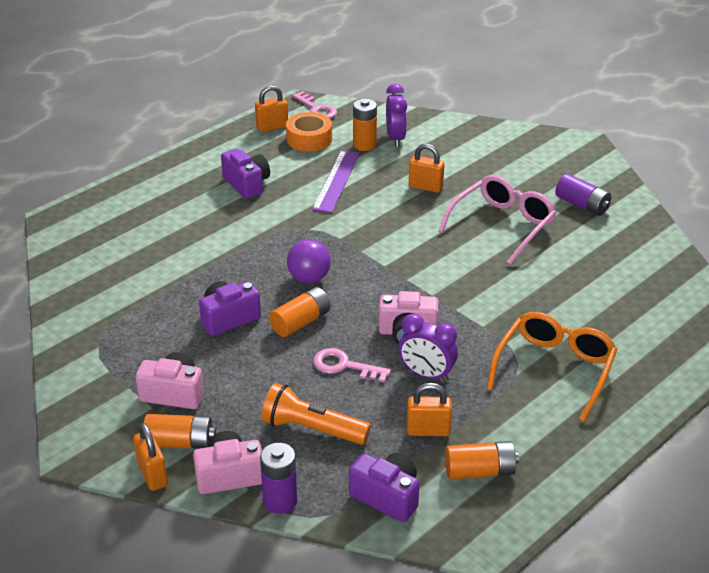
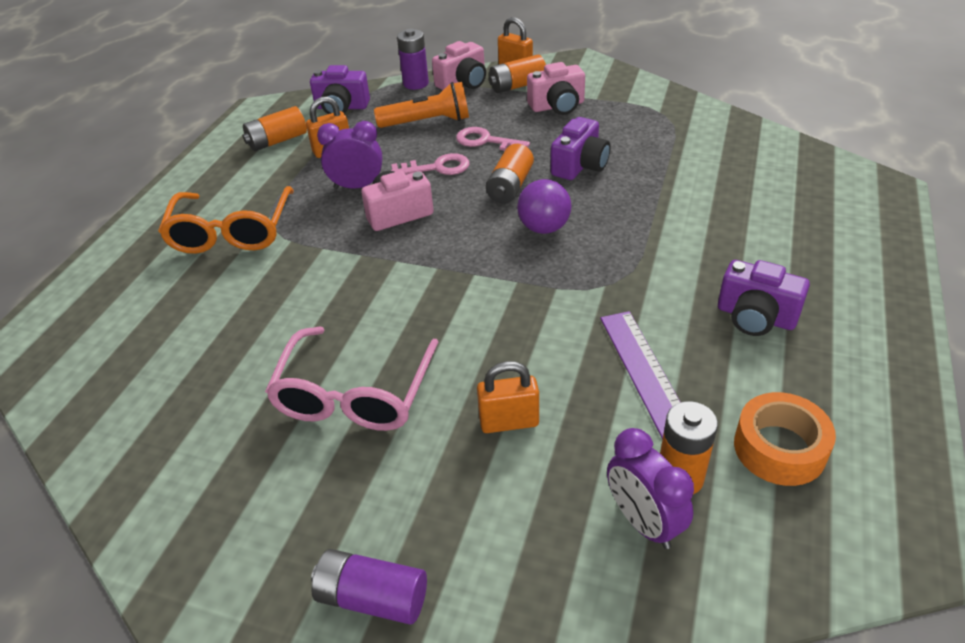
camera: 155 degrees right, 5 degrees up
orange padlock [255,85,288,132] -> none
pink key [292,91,337,118] -> pink key moved to [456,127,530,151]
purple battery [555,174,611,216] -> purple battery moved to [311,549,427,625]

